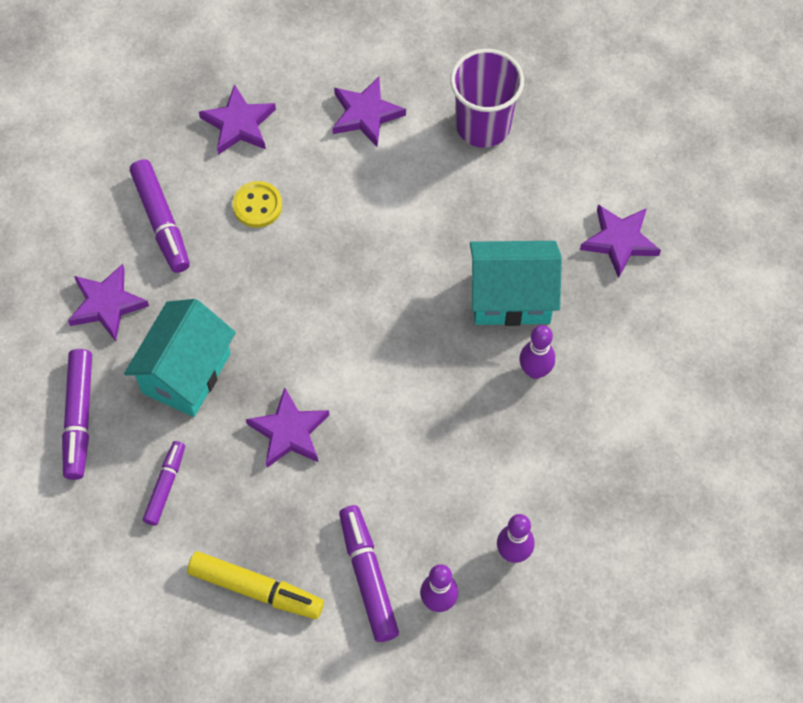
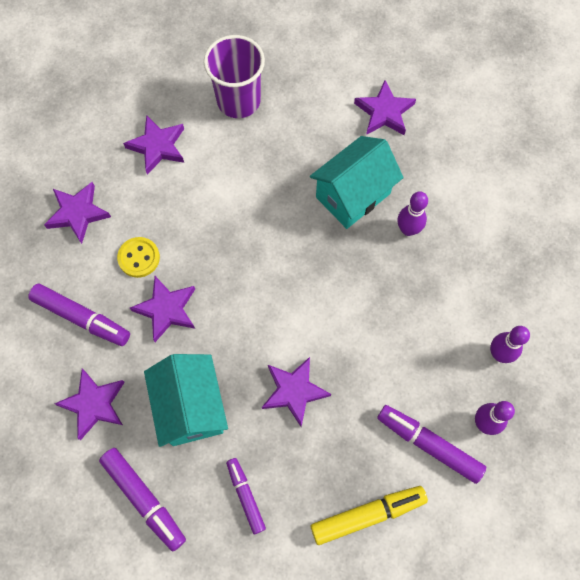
camera: 40 degrees left, 5 degrees up
none -> purple star [130,276,195,342]

